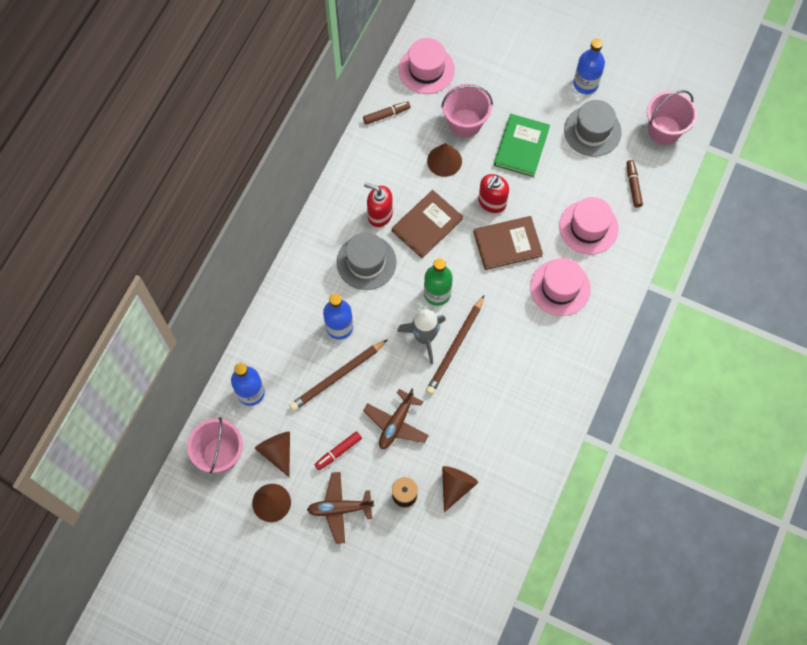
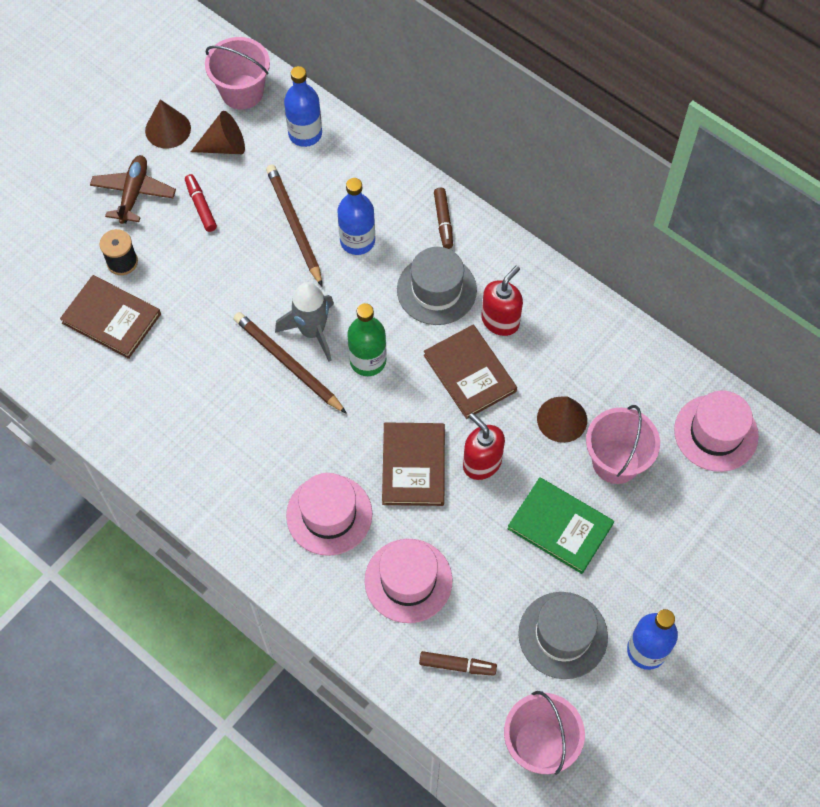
camera: 105 degrees right, 5 degrees down
brown marker [363,101,411,125] -> brown marker moved to [434,188,453,249]
brown plane [363,389,429,449] -> none
brown cone [442,466,478,512] -> brown book [60,275,161,359]

